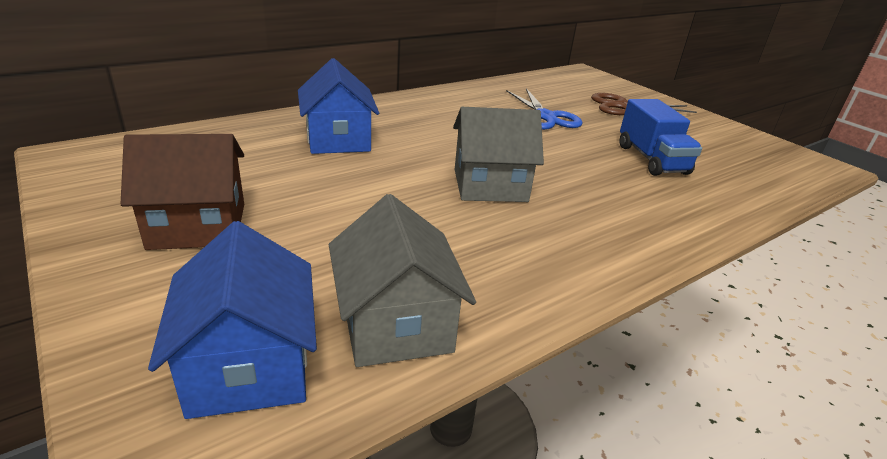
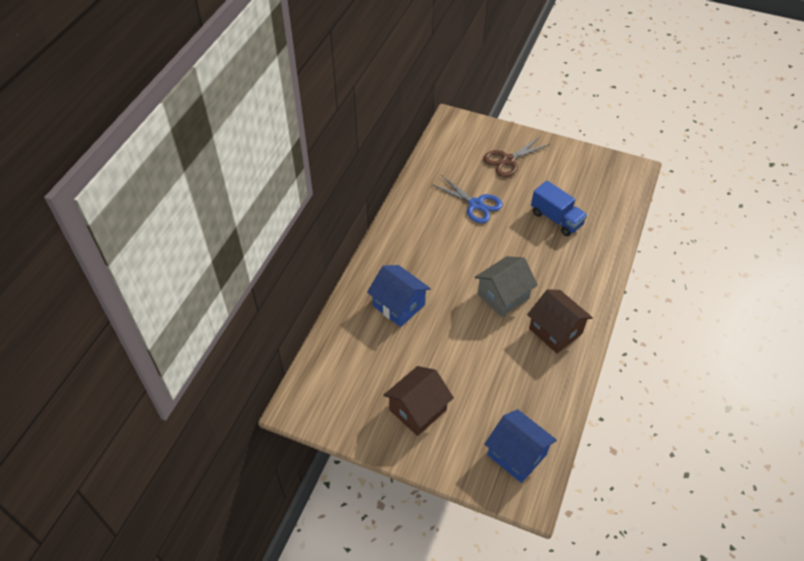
camera: 30 degrees left, 20 degrees up
grey house [329,194,476,367] -> none
none -> brown house [527,289,593,354]

